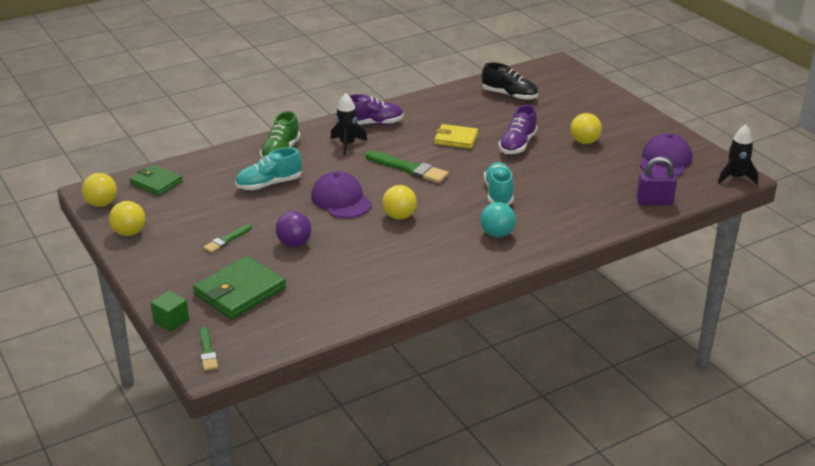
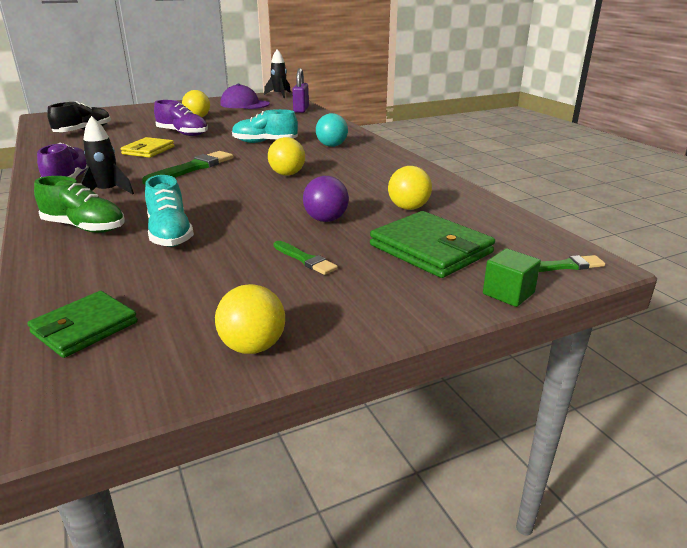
camera: 85 degrees left, 5 degrees down
yellow ball [82,173,117,207] -> yellow ball moved to [388,166,432,210]
purple cap [311,171,372,218] -> none

